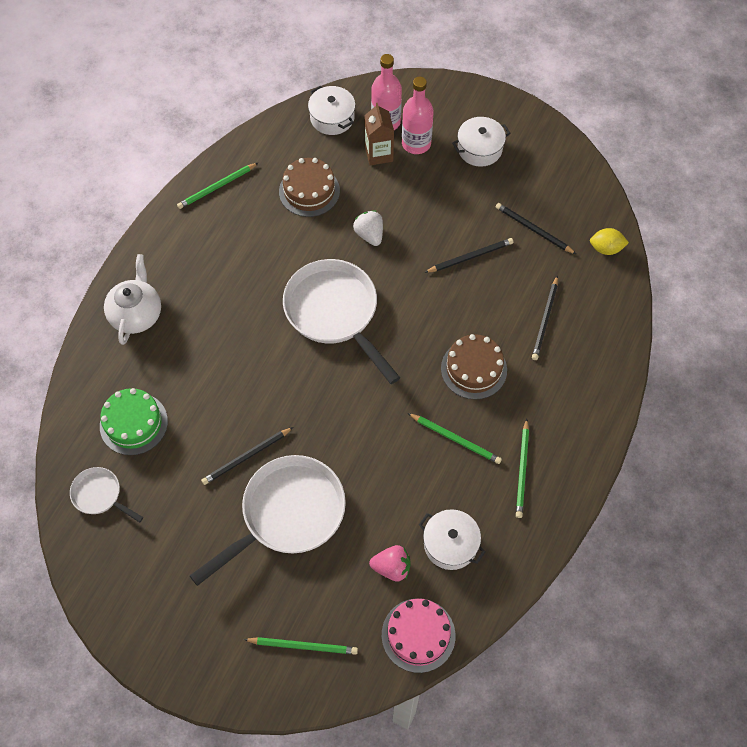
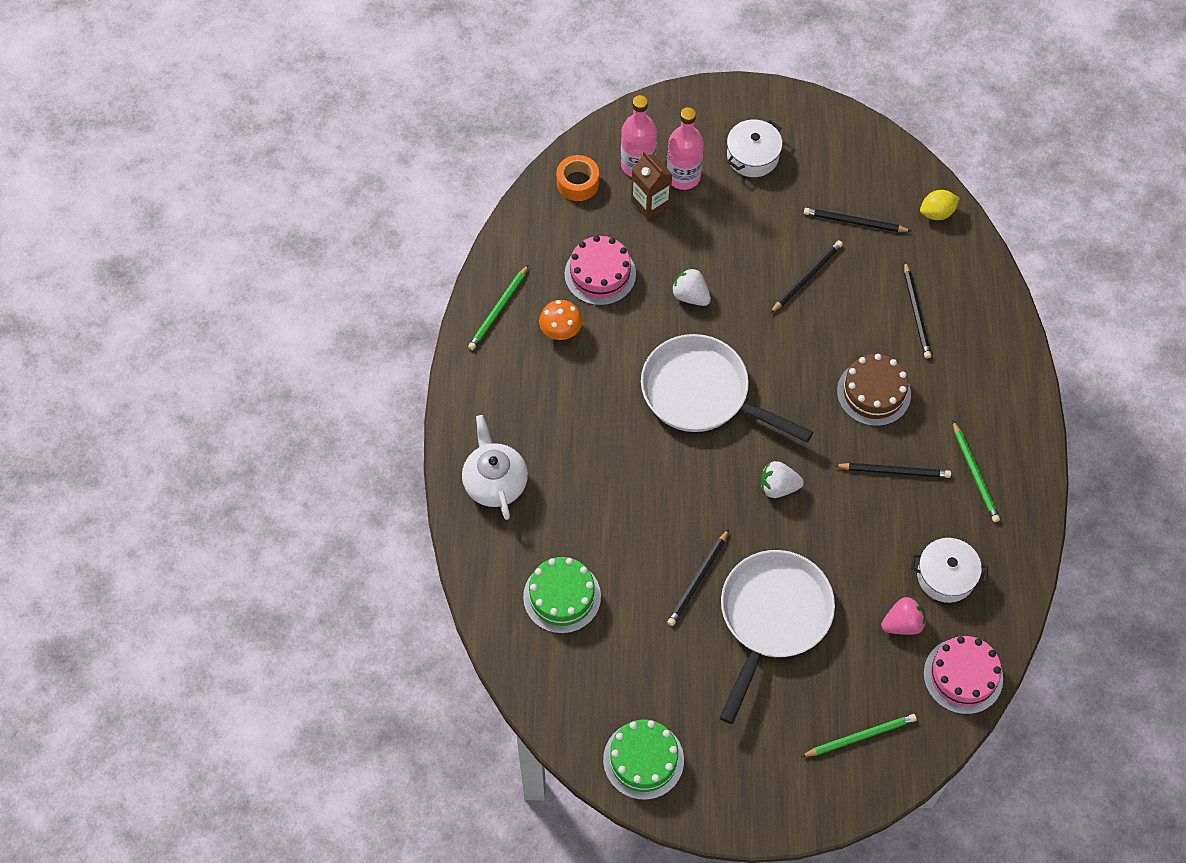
camera: 25 degrees left, 0 degrees up
white pan [70,467,143,523] -> none
brown cake [279,158,340,217] -> pink cake [564,235,636,306]
white pot [308,86,356,135] -> orange tape [557,155,599,201]
green pencil [408,413,502,464] -> black pencil [834,463,951,478]
none -> orange mushroom [539,300,582,340]
none -> green cake [603,719,684,800]
none -> white strawberry [761,461,804,498]

